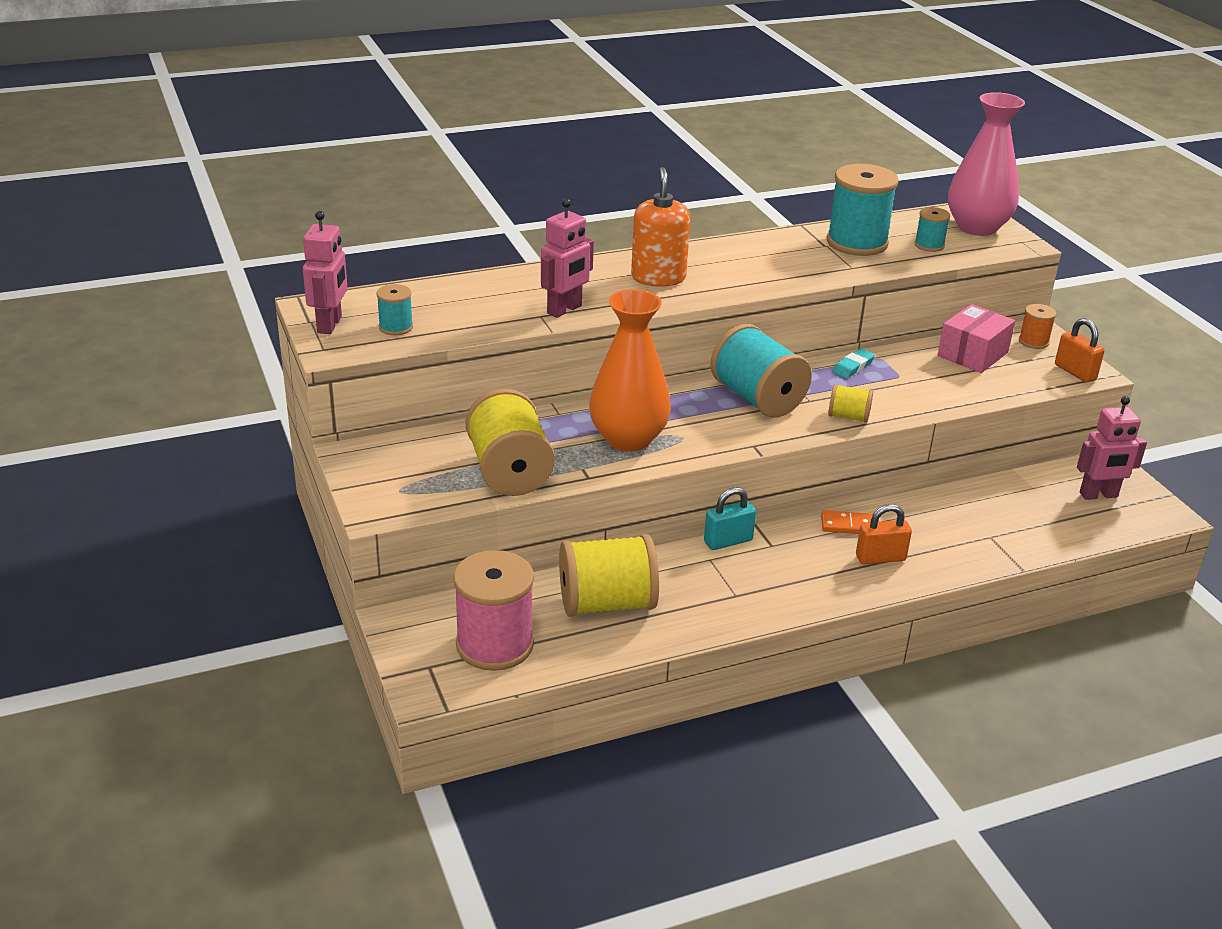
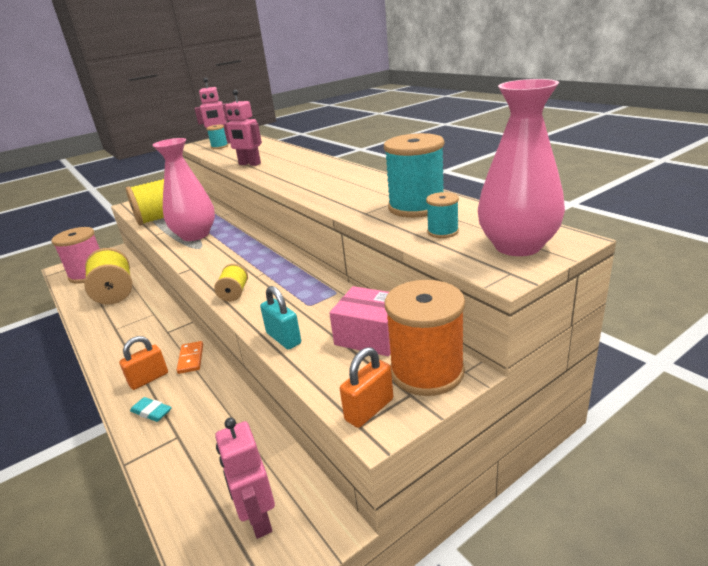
camera: 80 degrees right, 5 degrees down
orange vase [589,289,671,452] -> pink vase [152,138,215,241]
orange soap dispenser [631,167,691,287] -> none
turquoise padlock [704,487,756,550] -> turquoise padlock moved to [260,286,301,350]
turquoise spool [710,324,812,418] -> none
turquoise eraser [832,349,875,378] -> turquoise eraser moved to [130,397,172,422]
orange padlock [856,504,912,564] -> orange padlock turned 75 degrees clockwise [119,336,168,390]
orange spool [1019,304,1056,349] -> orange spool [385,280,465,396], size x2.05

